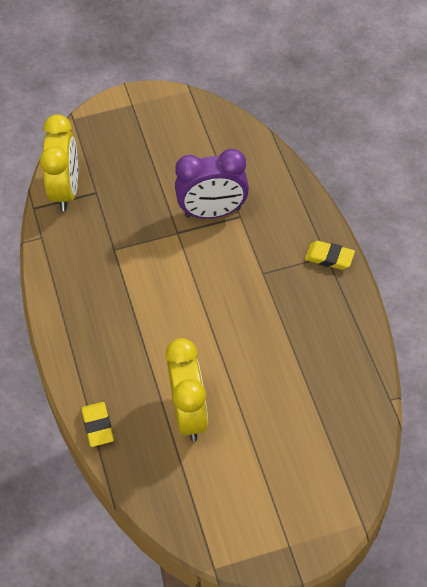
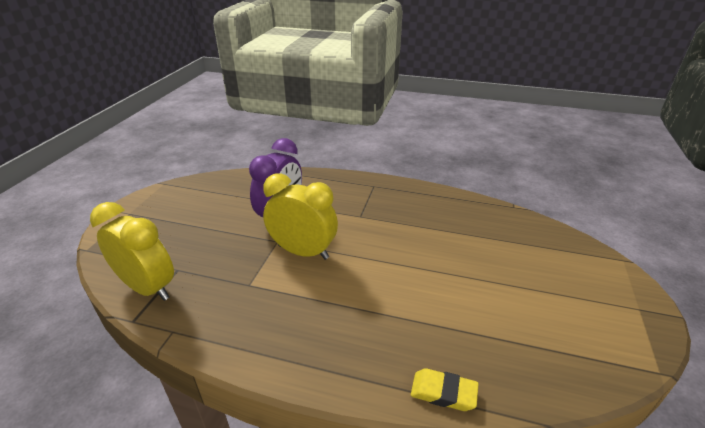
camera: 60 degrees left, 20 degrees down
yellow clock [165,338,208,442] -> yellow clock moved to [263,173,338,260]
yellow eraser [305,241,355,270] -> none

